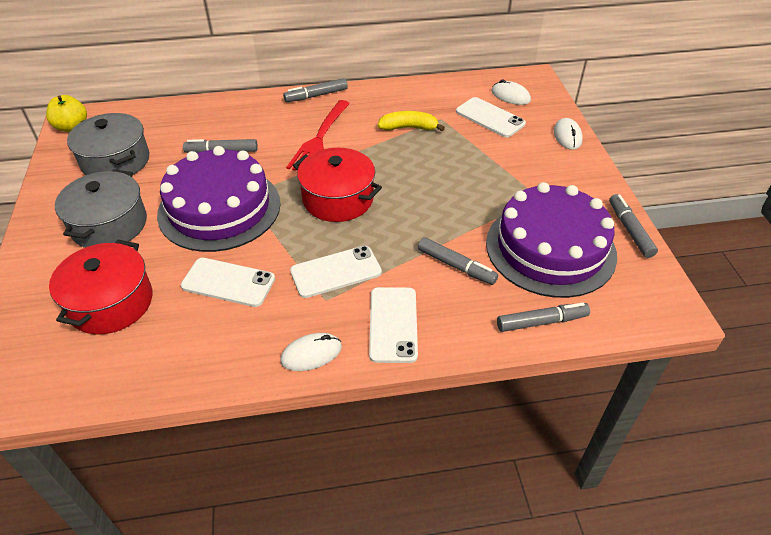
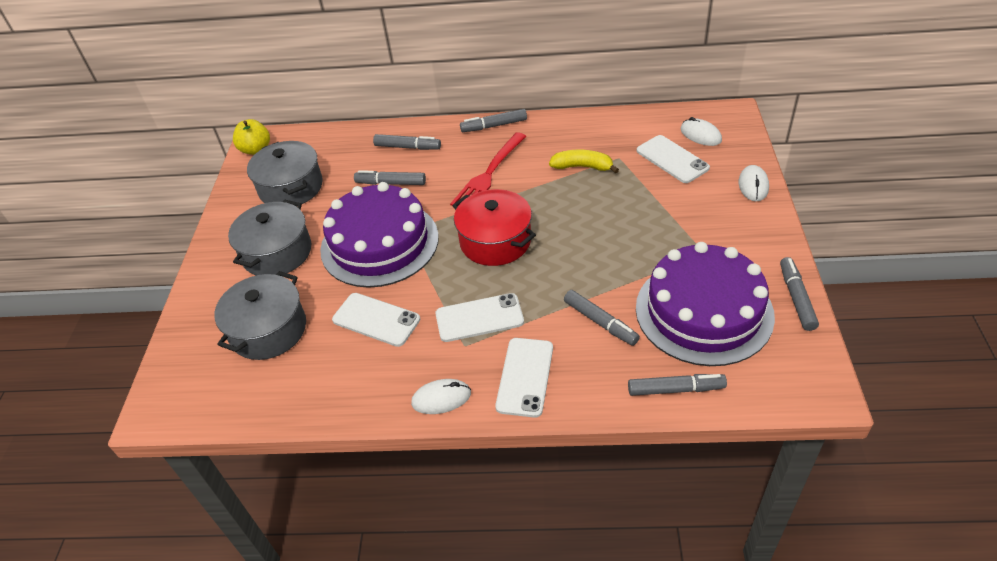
camera: 15 degrees right, 0 degrees up
red pot [49,240,152,335] -> grey pot [214,271,306,360]
none -> grey marker [373,134,441,150]

